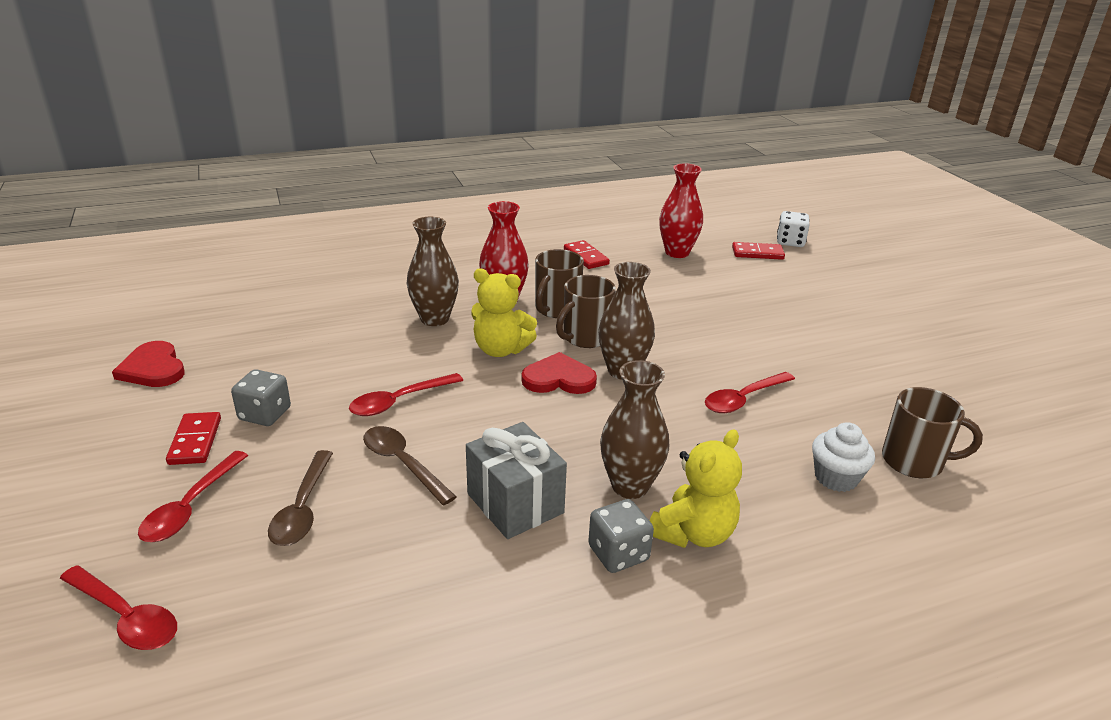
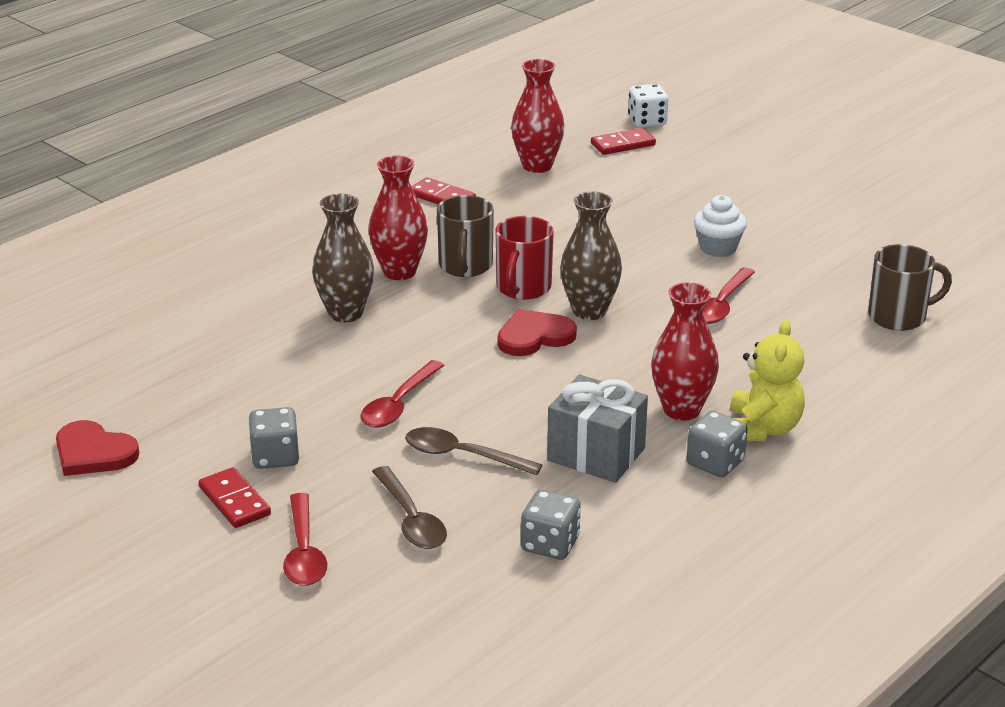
camera: 25 degrees left, 0 degrees up
red spoon [59,565,177,650] -> none
yellow teddy bear [471,268,537,357] -> none
brown mug [556,275,616,348] -> red mug [495,216,554,300]
brown vase [600,360,669,499] -> red vase [651,282,719,421]
white cupcake [812,422,875,492] -> white cupcake moved to [694,195,747,257]
none -> grey dice [521,490,581,560]

